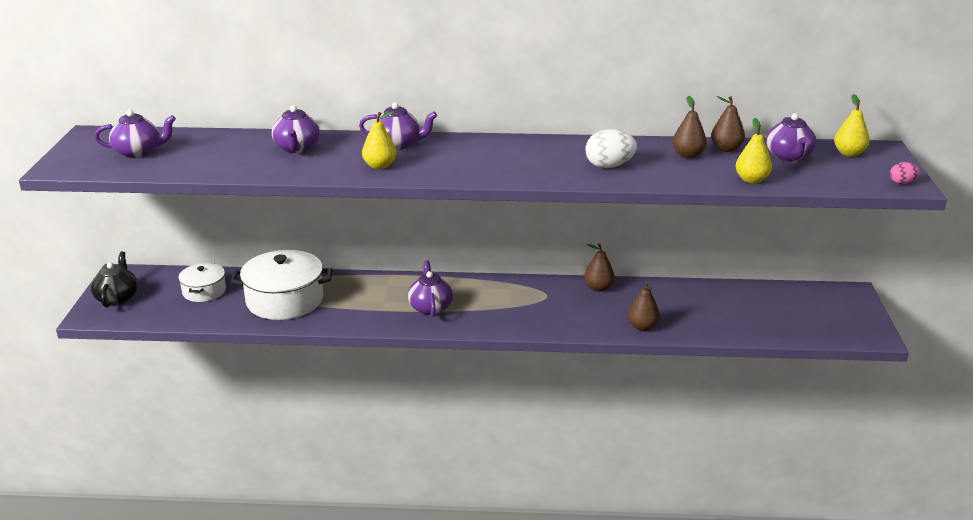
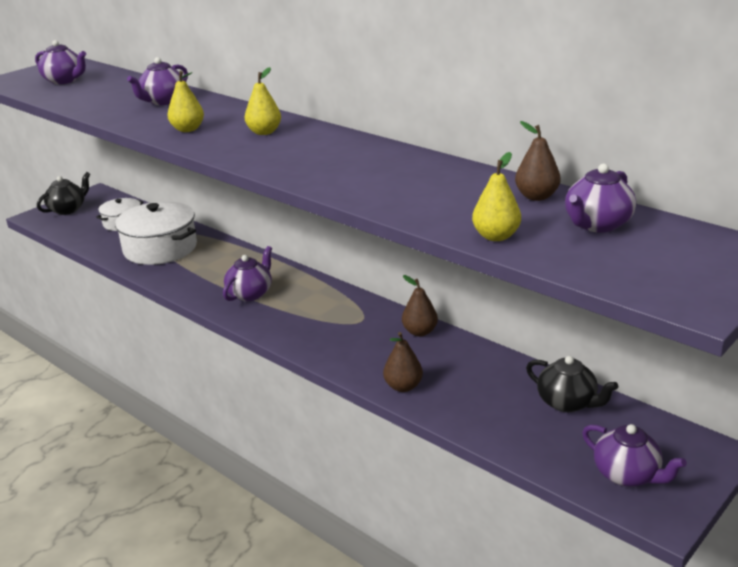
camera: 40 degrees right, 0 degrees up
purple teapot [359,102,437,150] -> purple teapot moved to [582,424,687,487]
white egg [586,129,637,168] -> none
brown pear [673,96,707,158] -> none
yellow pear [834,94,870,157] -> yellow pear moved to [245,67,281,135]
pink egg [890,162,920,184] -> none
none -> black teapot [526,356,618,412]

